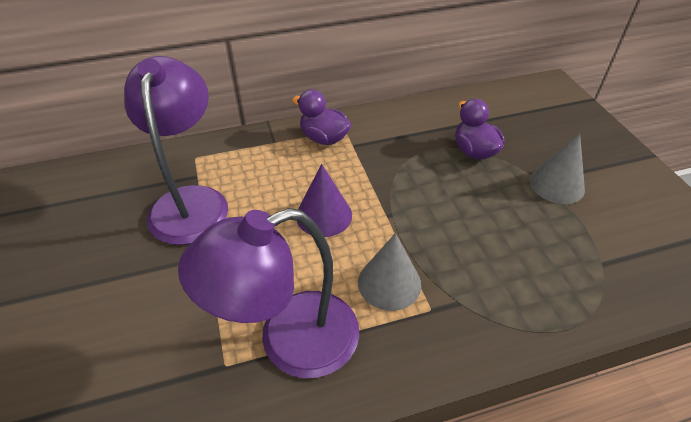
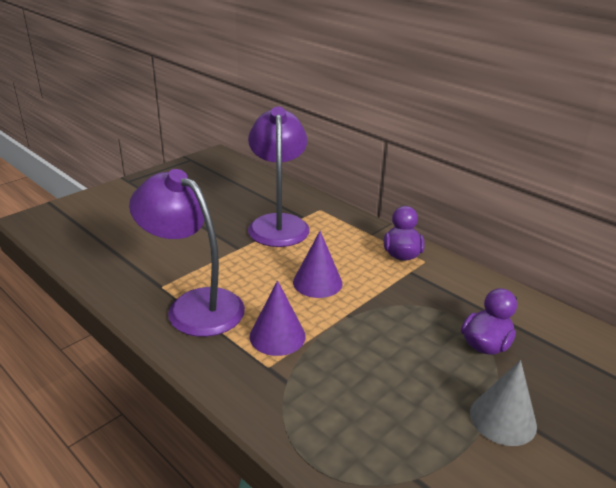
camera: 60 degrees right, 15 degrees down
purple lamp [124,56,228,245] -> purple lamp turned 60 degrees counterclockwise [248,107,310,247]
grey cone [358,233,421,311] -> purple cone [249,280,306,356]

